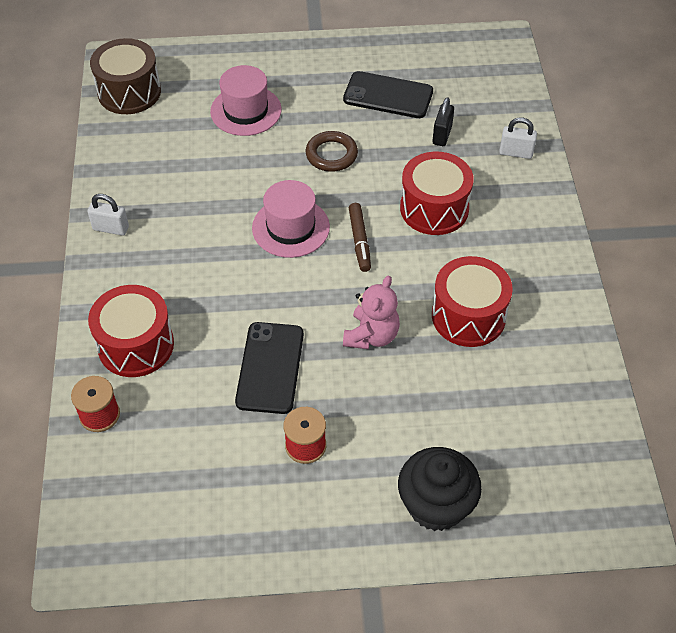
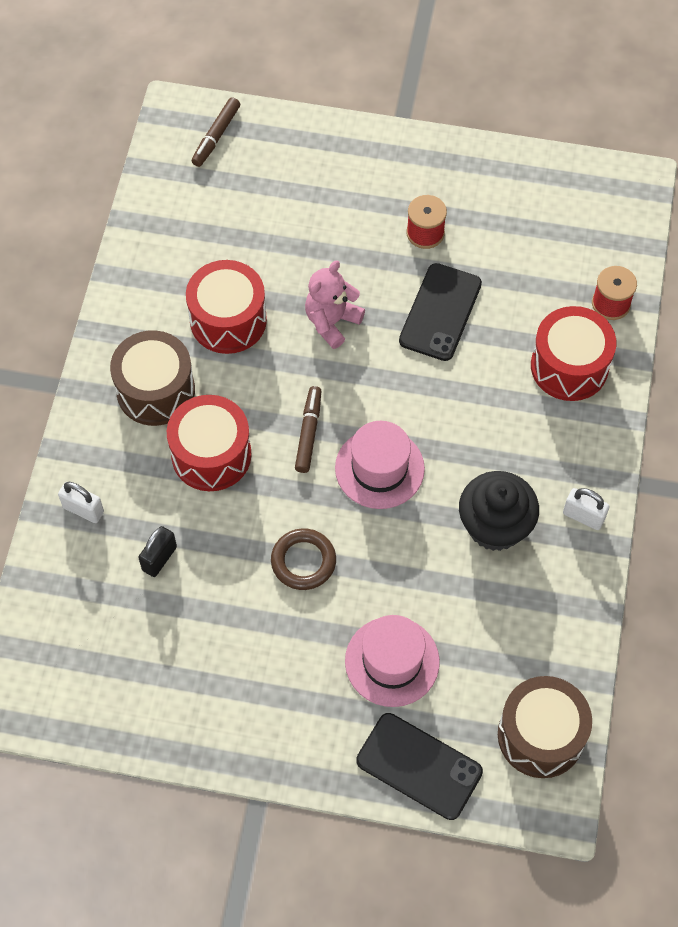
camera: 165 degrees left, 10 degrees up
black phone [343,71,433,118] -> black phone moved to [356,713,483,820]
black cupcake [398,447,482,531] -> black cupcake moved to [459,471,539,551]
none -> brown drum [110,330,195,426]
none -> brown marker [192,97,240,167]

